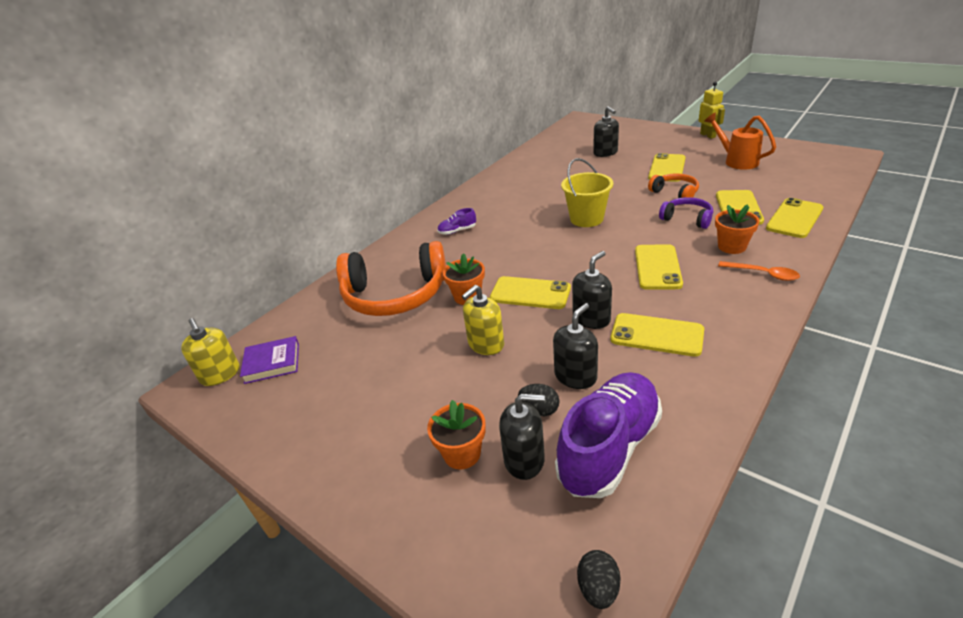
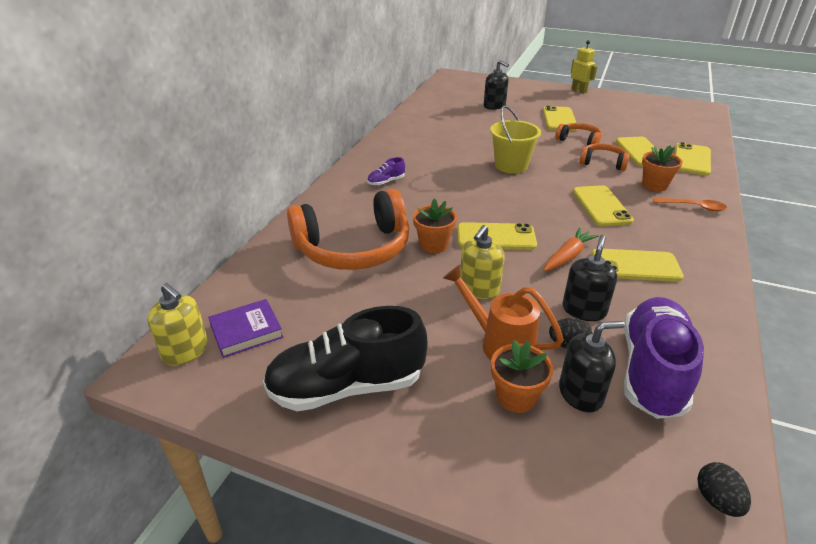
camera: 20 degrees left, 0 degrees up
black soap dispenser [572,251,612,329] -> orange carrot [544,228,599,271]
purple headphones [659,197,713,229] -> orange headphones [579,143,629,171]
orange watering can [704,112,776,170] -> orange watering can moved to [443,265,564,360]
none -> black shoe [263,306,427,411]

